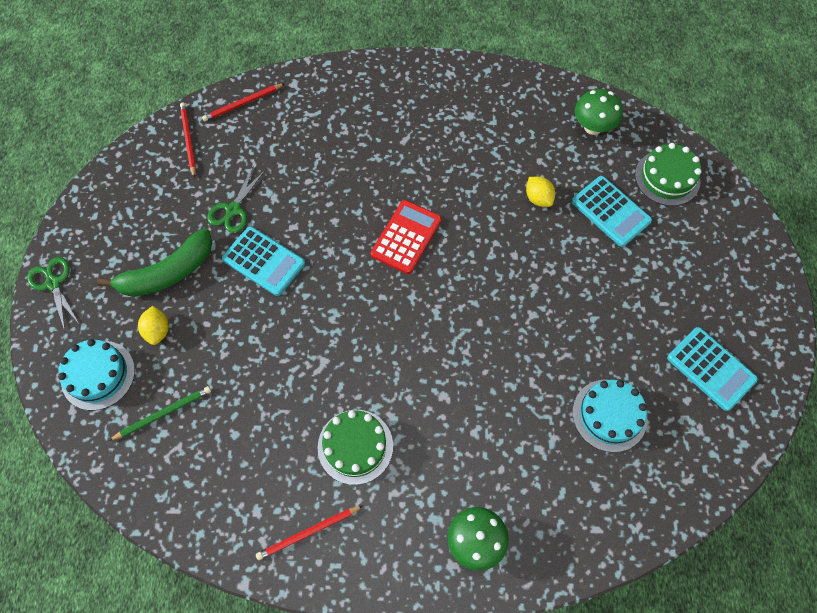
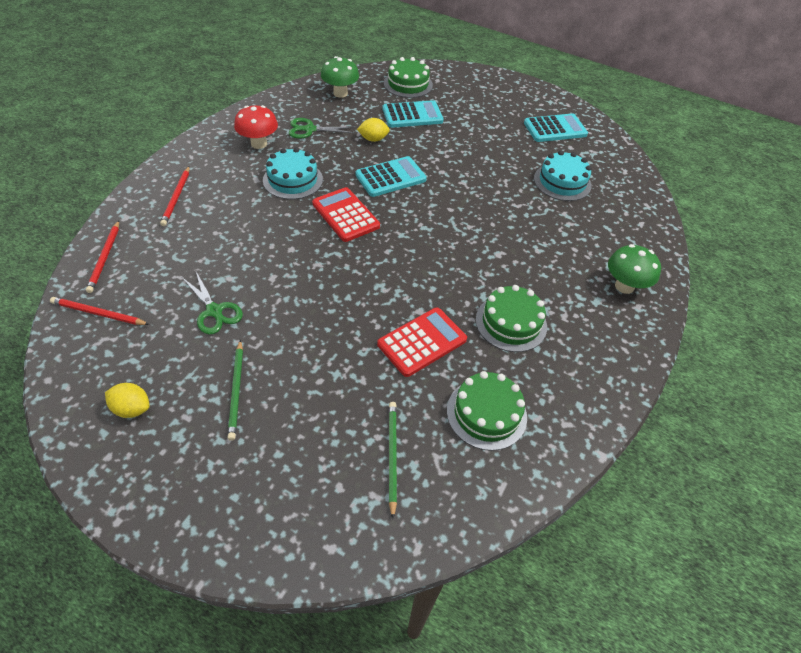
camera: 65 degrees left, 15 degrees down
green scissors [27,257,80,331] -> green scissors moved to [289,118,354,139]
turquoise cake [58,339,135,410] -> turquoise cake moved to [263,147,323,199]
green banana [97,229,212,297] -> green pencil [227,340,243,441]
yellow lemon [138,306,169,345] -> yellow lemon moved to [105,383,150,418]
turquoise calculator [222,226,305,296] -> turquoise calculator moved to [355,156,427,197]
red pencil [256,505,363,560] -> red pencil moved to [160,166,190,226]
none -> red mushroom [234,105,278,149]
none -> red calculator [377,307,467,377]
none -> green cake [447,371,527,451]

